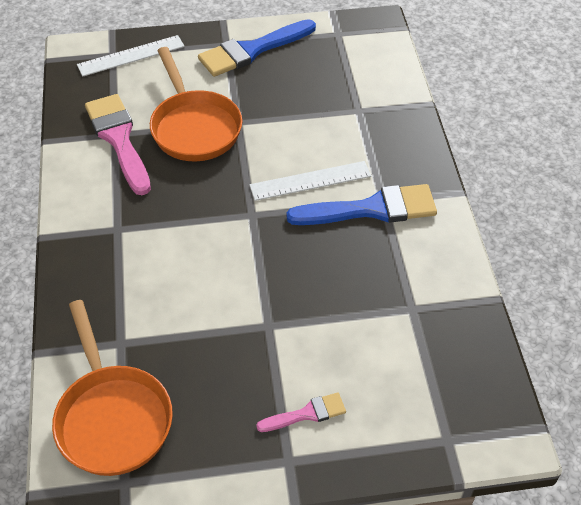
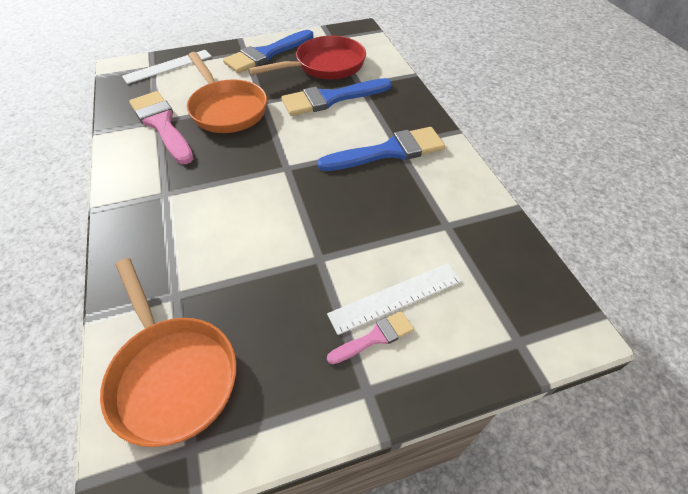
camera: 10 degrees left, 0 degrees up
white ruler [249,161,371,201] -> white ruler moved to [327,263,462,335]
none -> red pan [249,36,366,80]
none -> blue brush [281,78,392,116]

